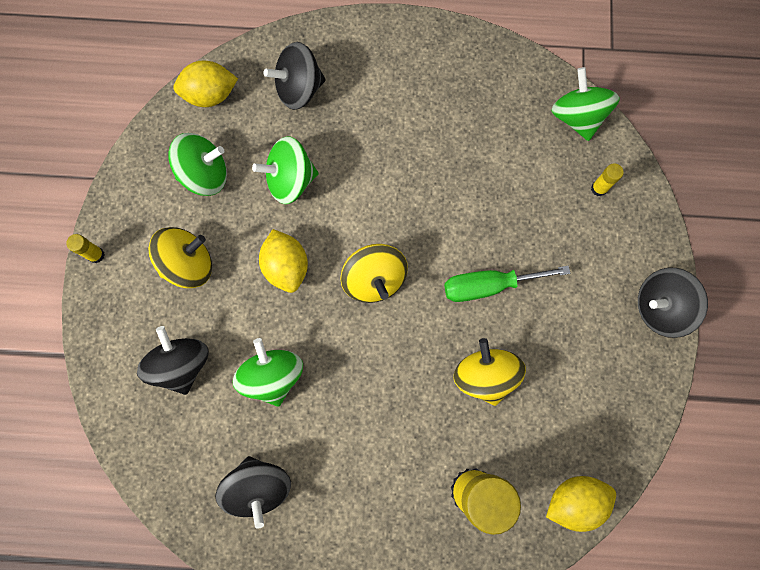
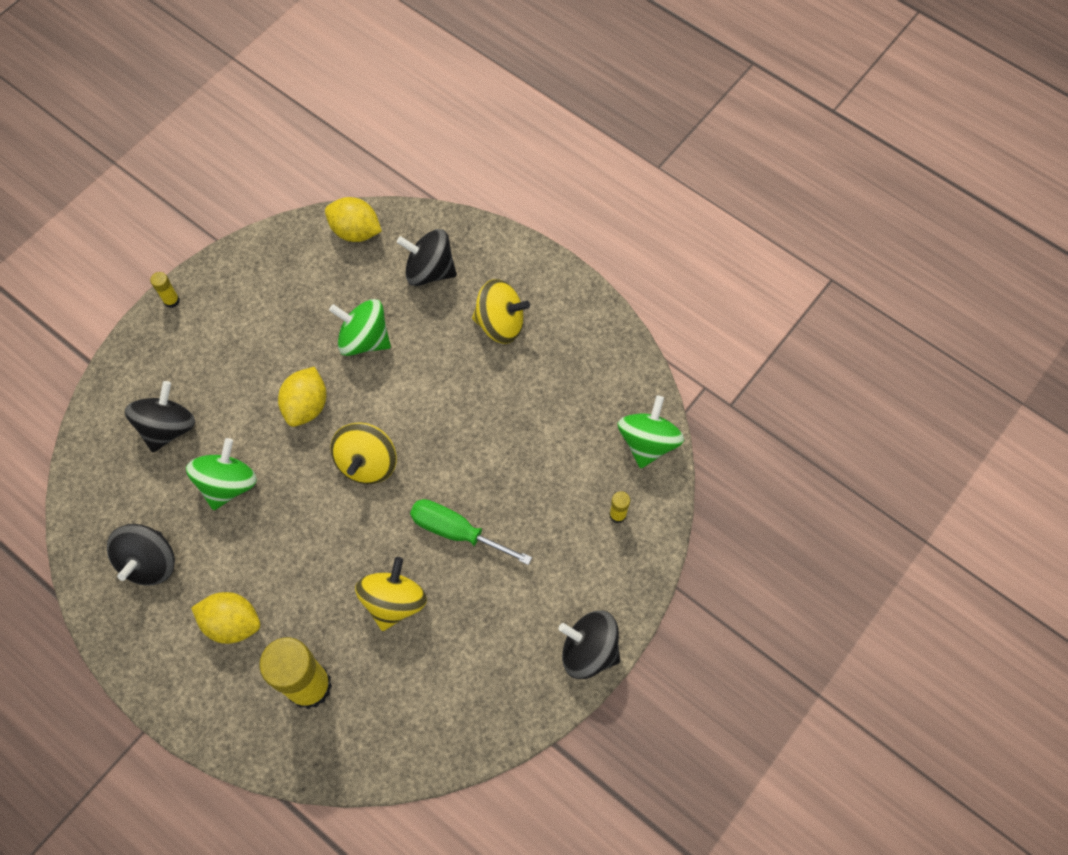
camera: 35 degrees right, 10 degrees down
yellow spinning top [148,227,212,288] -> yellow spinning top moved to [472,279,530,344]
green spinning top [168,133,227,196] -> none
yellow lemon [546,476,616,532] -> yellow lemon moved to [191,592,260,644]

